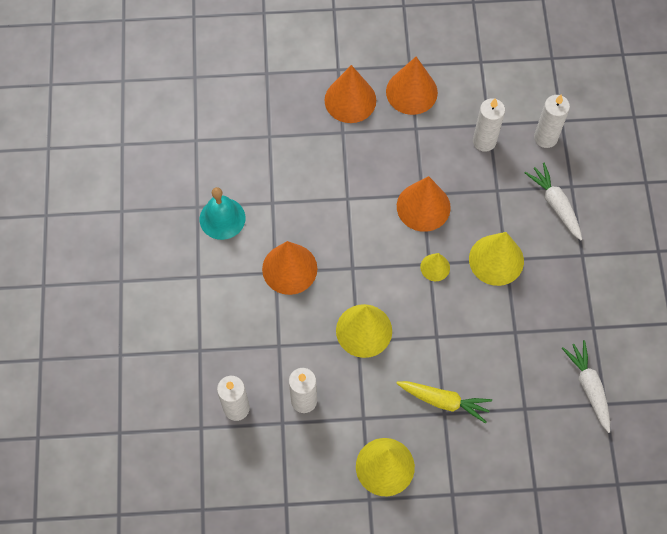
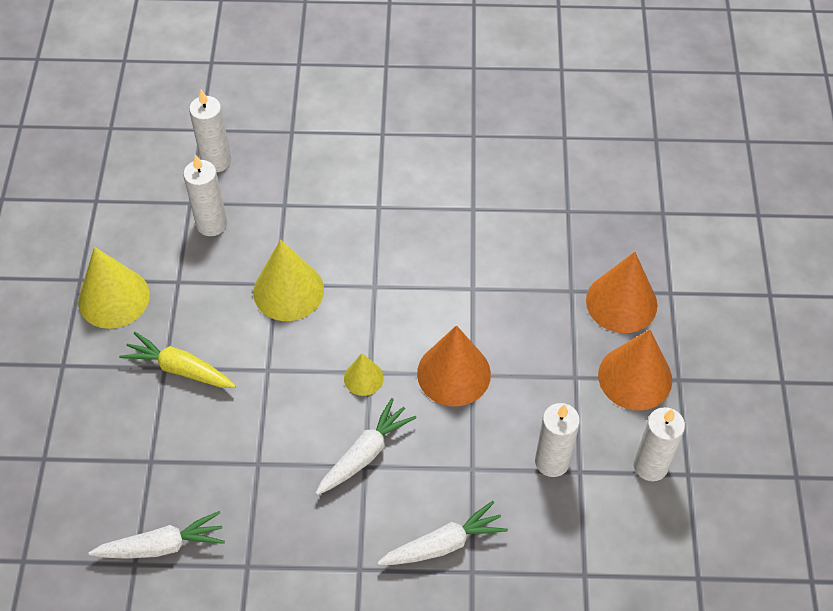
camera: 95 degrees right, 10 degrees down
turquoise bell [200,187,245,240] -> none
orange cone [262,241,317,295] -> none
yellow carrot [396,381,492,424] -> yellow carrot turned 90 degrees clockwise [119,332,236,388]
yellow cone [469,232,524,286] -> white carrot [316,398,416,495]
white candle [534,94,570,148] -> white candle moved to [634,407,685,481]

